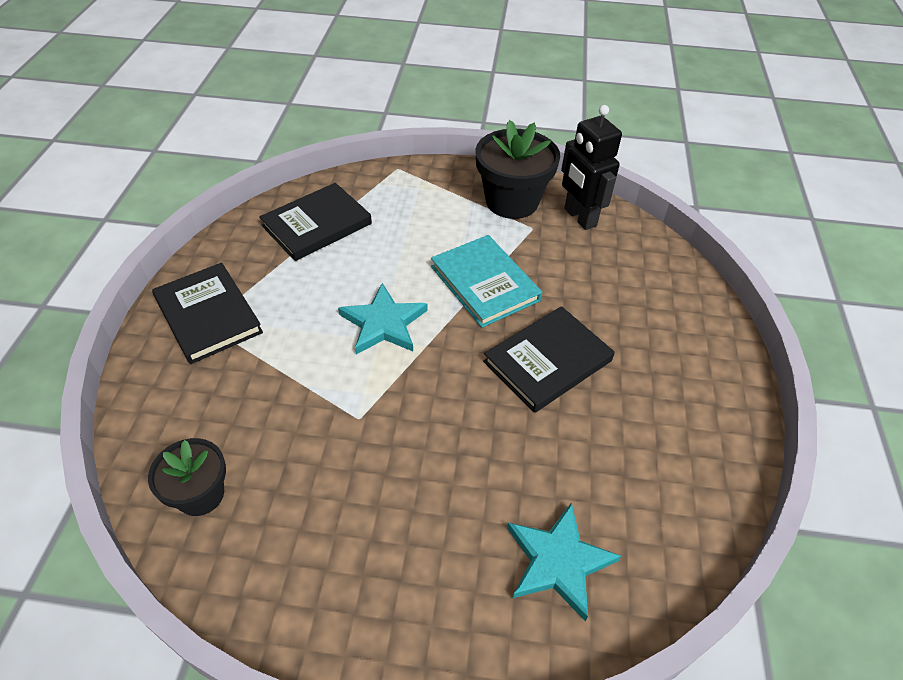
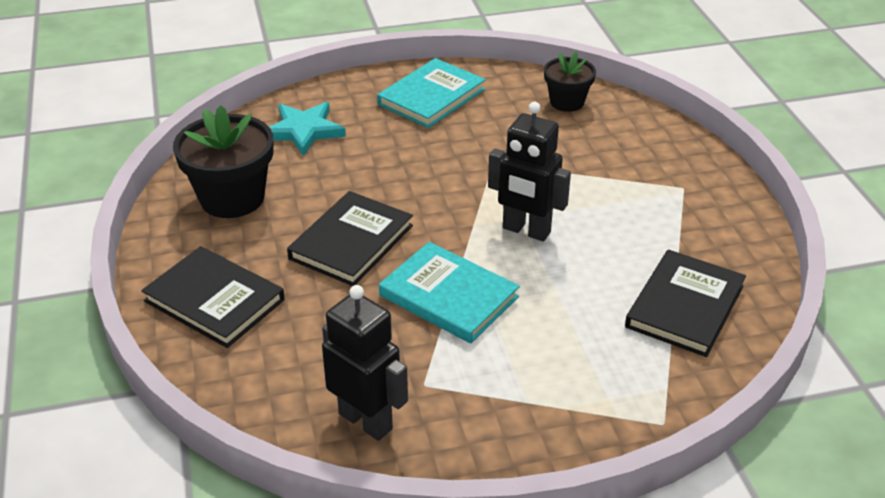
camera: 160 degrees right, 10 degrees down
black book [152,263,263,364] -> black book moved to [141,246,285,348]
turquoise star [338,283,427,354] -> black robot [488,102,571,241]
black flower pot [475,120,560,219] -> black flower pot moved to [173,105,274,218]
none -> turquoise book [377,58,486,128]

